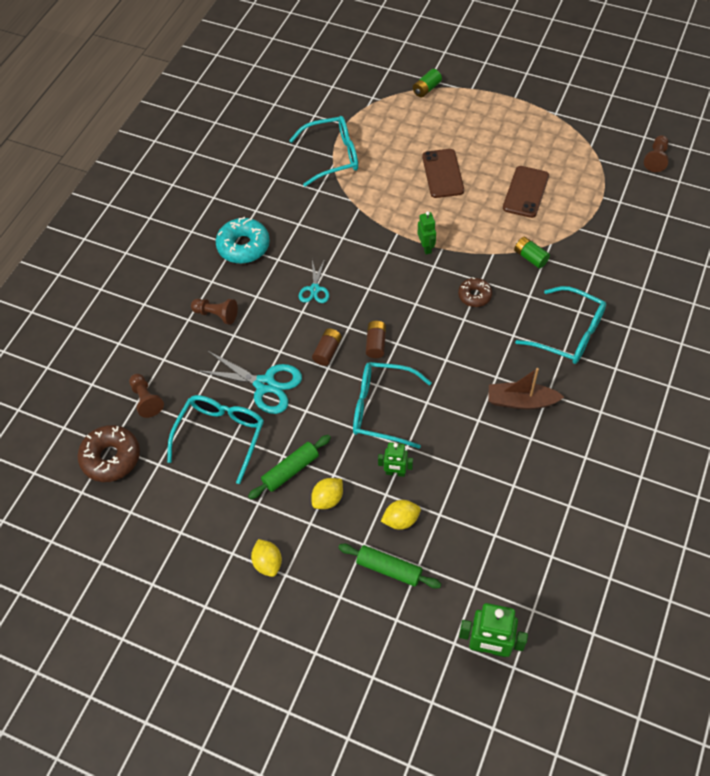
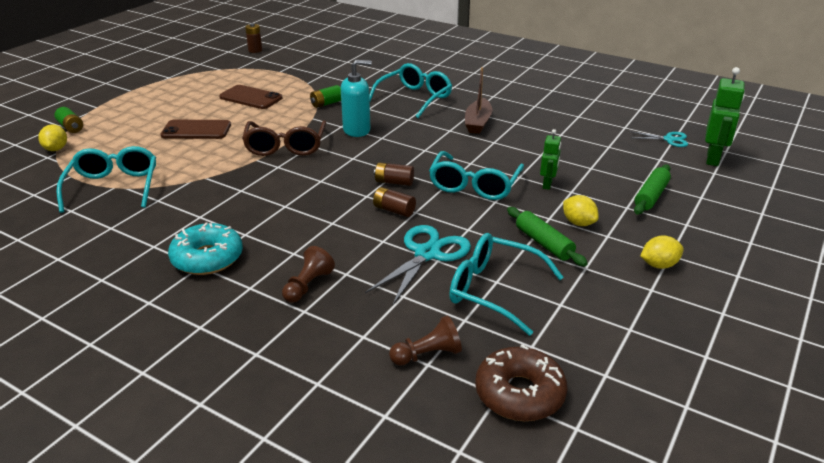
camera: 85 degrees left, 25 degrees down
turquoise scissors [298,259,329,303] -> turquoise scissors moved to [630,131,688,147]
yellow lemon [381,500,421,530] -> yellow lemon moved to [38,124,67,151]
green robot [418,211,436,255] -> brown glasses [242,120,326,156]
brown donut [458,278,492,307] -> turquoise soap dispenser [341,60,372,137]
brown pawn [644,135,669,172] -> brown battery [245,23,262,53]

